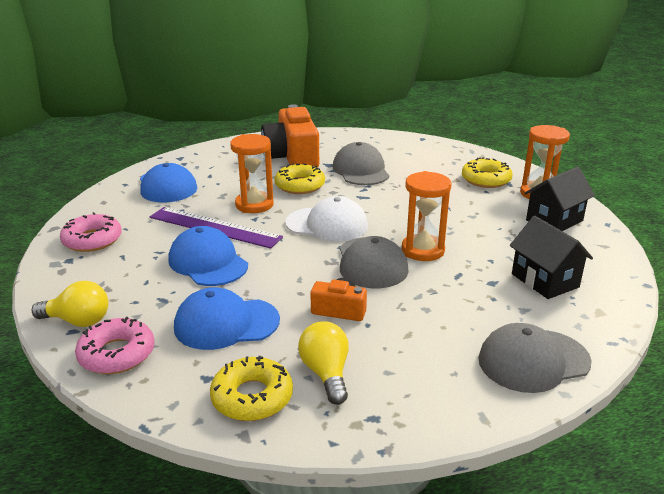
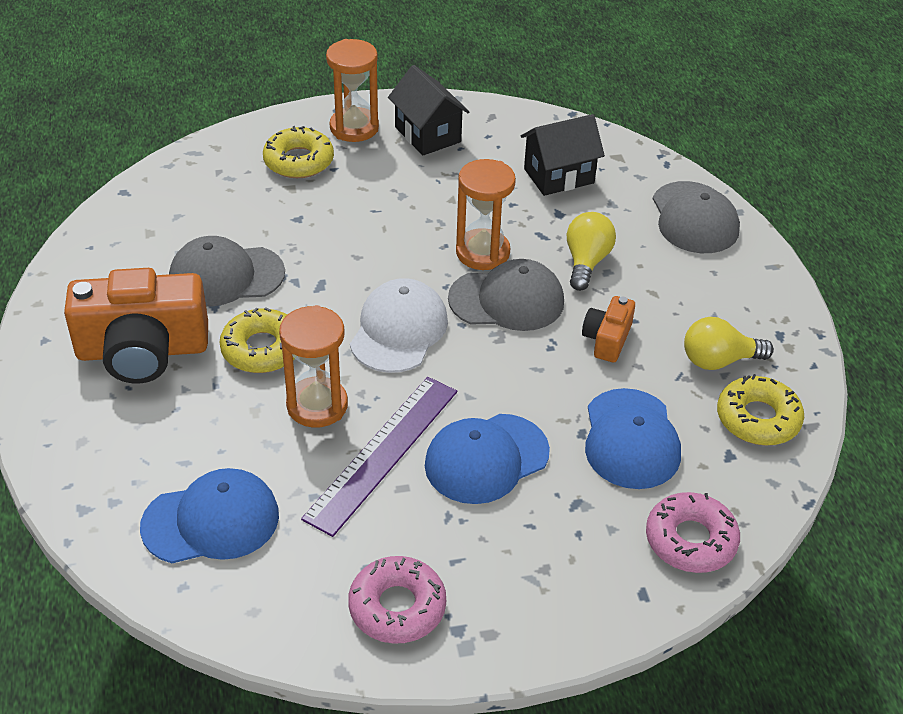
camera: 85 degrees left, 15 degrees up
yellow light bulb [32,281,108,327] -> yellow light bulb moved to [567,212,616,291]

